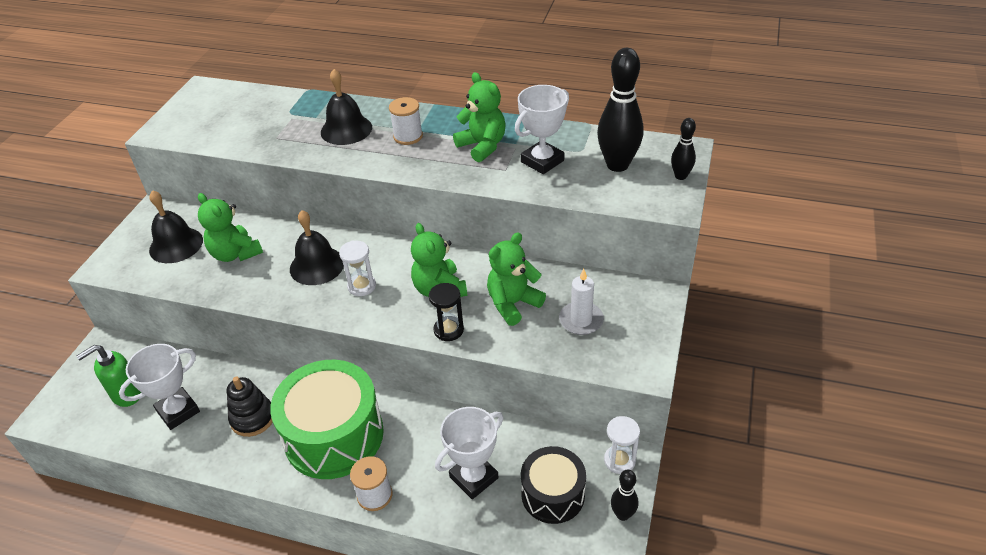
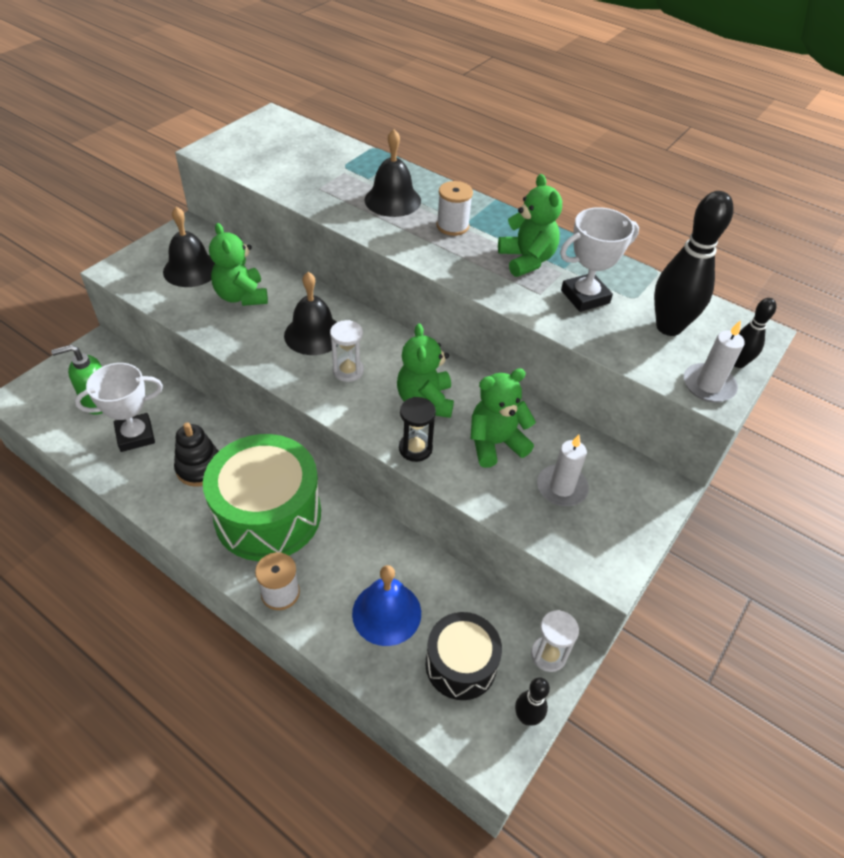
camera: 15 degrees right, 5 degrees up
white trophy [435,407,503,499] -> blue bell [352,565,421,646]
none -> white candle [684,320,745,402]

